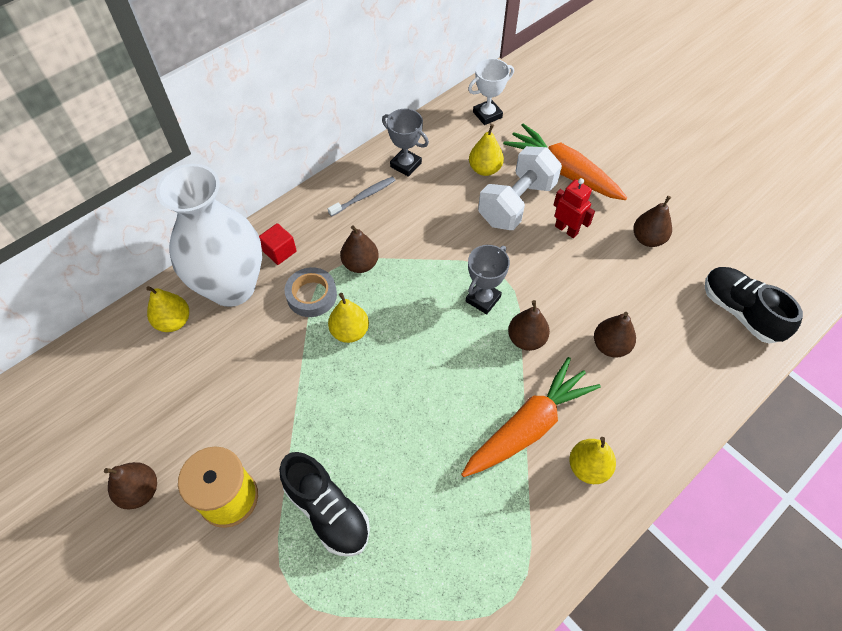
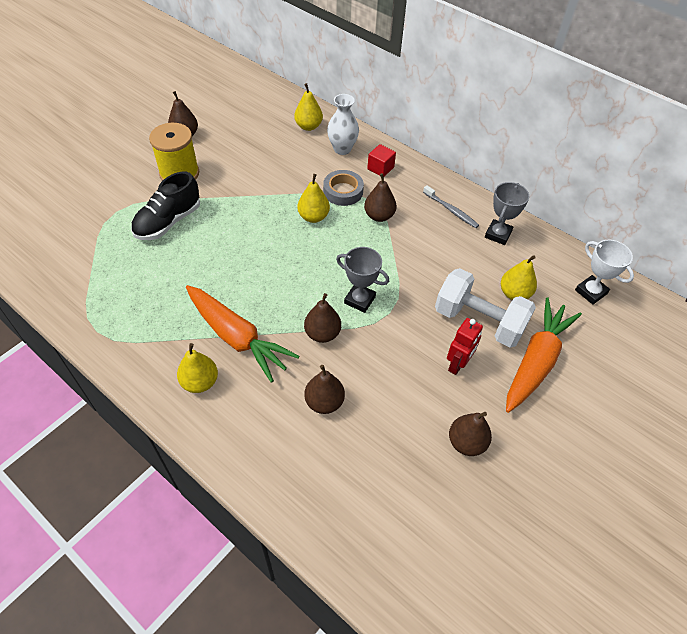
camera: 80 degrees right, 5 degrees down
white vase [156,164,262,307] -> white vase [327,94,359,155], size x0.50
black shoe [705,267,803,344] -> none

